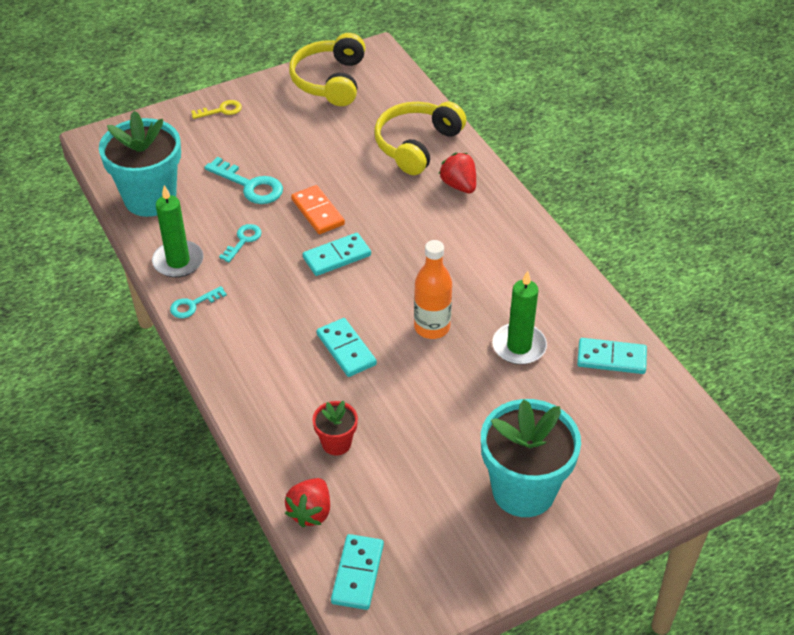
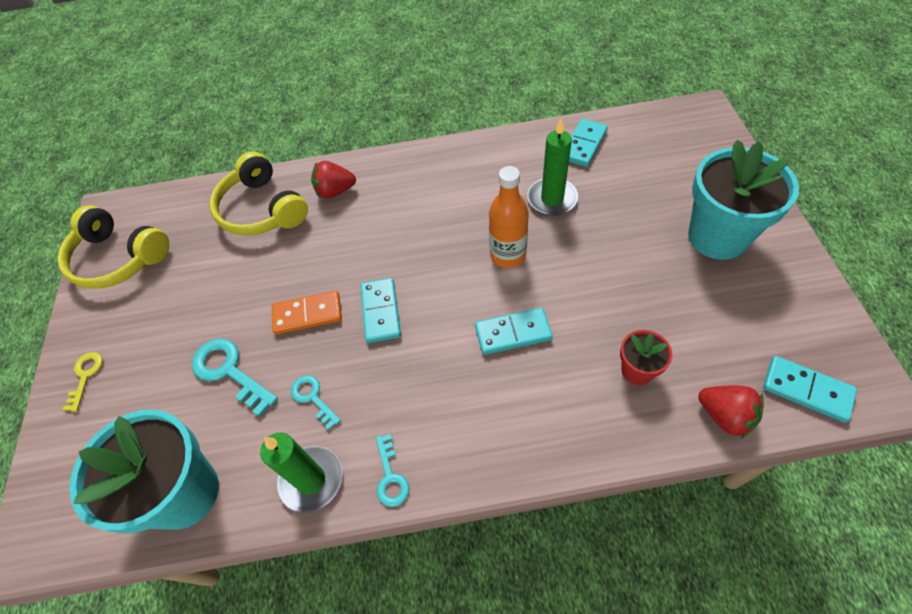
camera: 65 degrees left, 10 degrees up
turquoise key [204,157,283,204] -> turquoise key turned 105 degrees counterclockwise [192,338,278,417]

